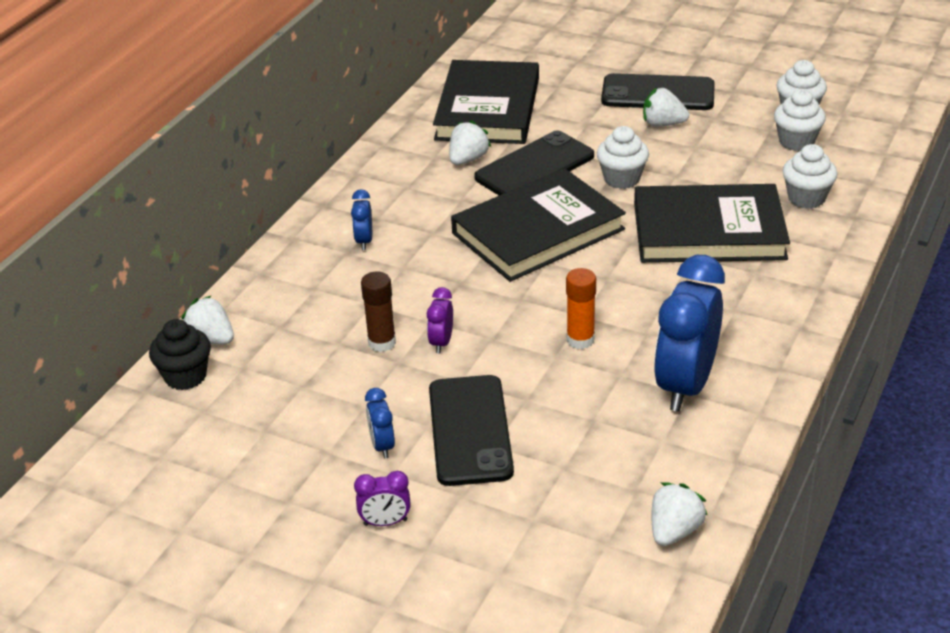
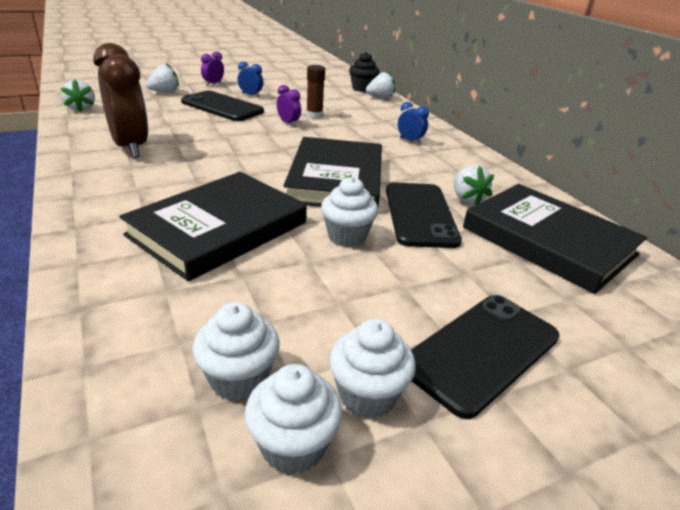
camera: 125 degrees right, 5 degrees down
orange glue stick [566,268,596,349] -> none
white strawberry [643,88,689,127] -> white strawberry moved to [146,63,179,92]
blue clock [654,255,725,412] -> brown clock [93,43,148,158]
white cupcake [782,144,837,209] -> white cupcake moved to [329,319,416,419]

